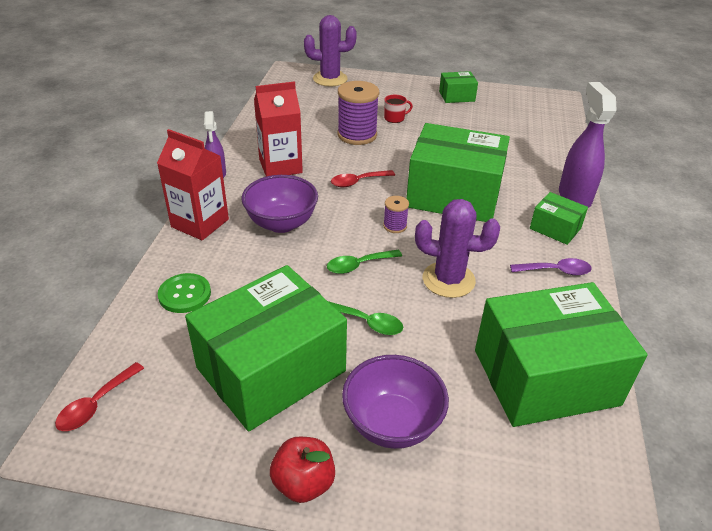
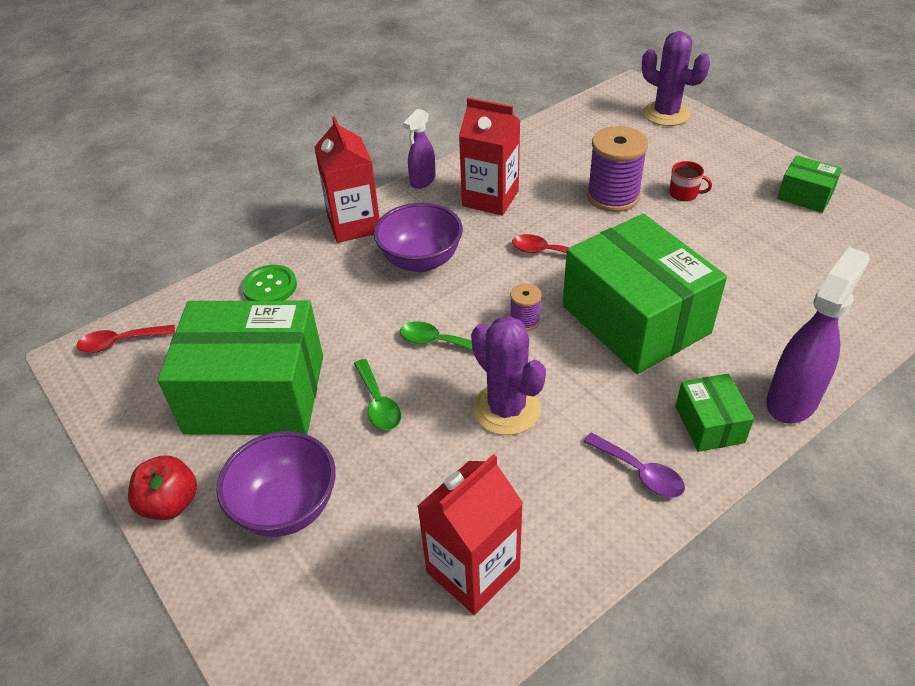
camera: 45 degrees right, 5 degrees up
green box [475,282,647,427] -> red carton [417,454,523,615]

